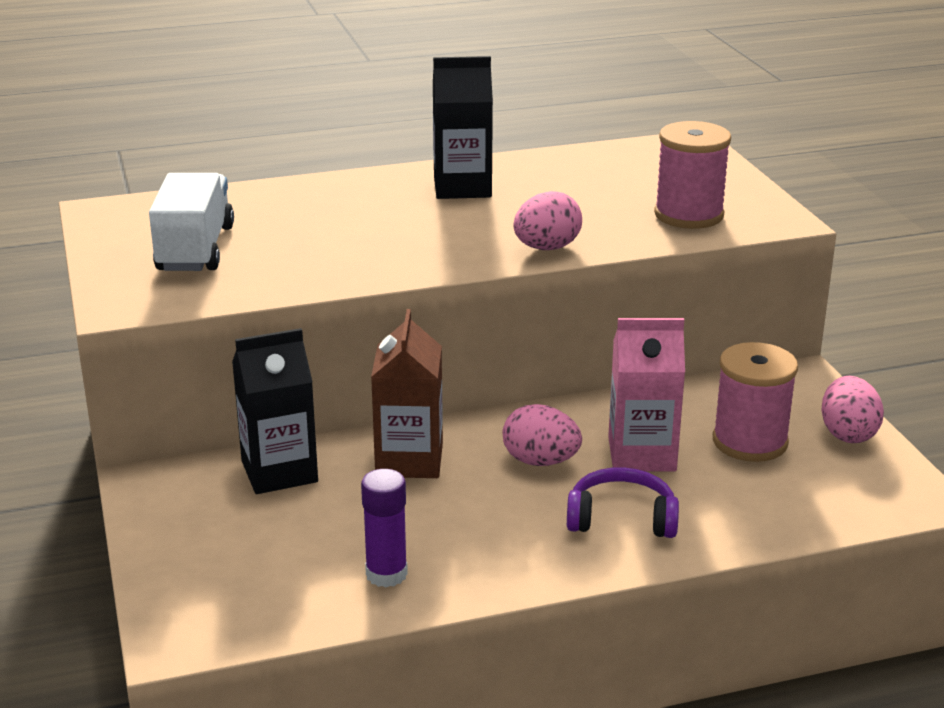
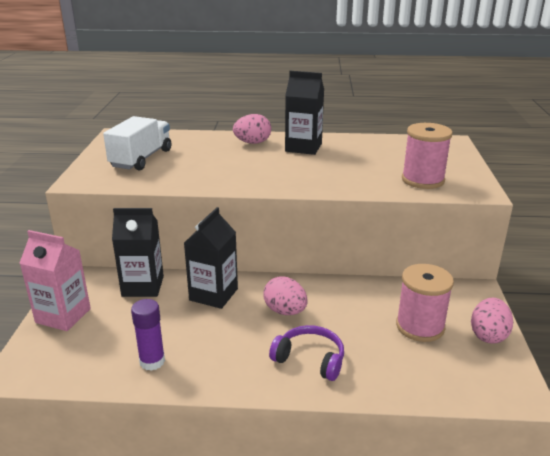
camera: 20 degrees right, 0 degrees up
brown carton [371,309,443,478] -> black carton [184,207,238,309]
pink egg [513,191,582,250] -> pink egg moved to [233,114,271,144]
pink carton [608,318,685,471] -> pink carton moved to [19,230,91,331]

